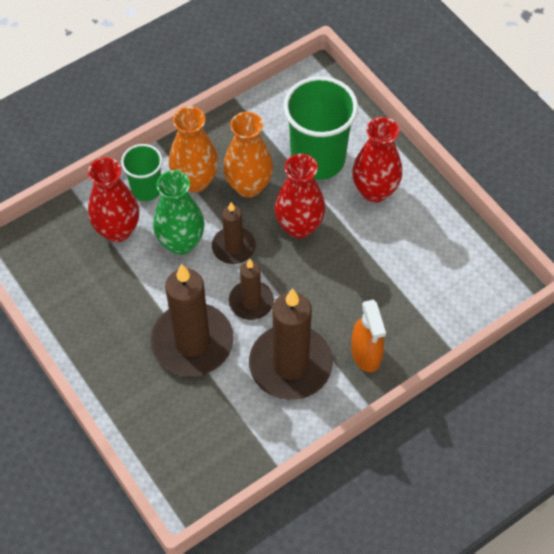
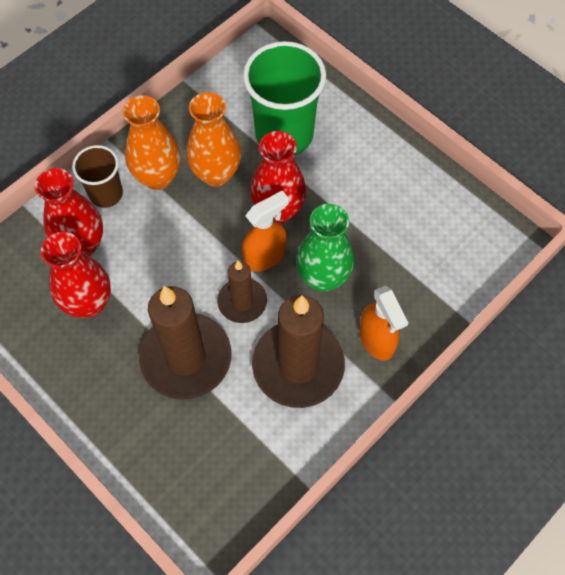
camera: 10 degrees left, 5 degrees up
green cup [121,144,163,201] -> brown cup [72,145,123,208]
green vase [153,170,204,255] -> green vase moved to [296,204,354,292]
brown candle [212,202,256,264] -> none
red vase [352,117,402,203] -> red vase moved to [41,232,111,318]
none -> orange spray bottle [242,190,289,272]

